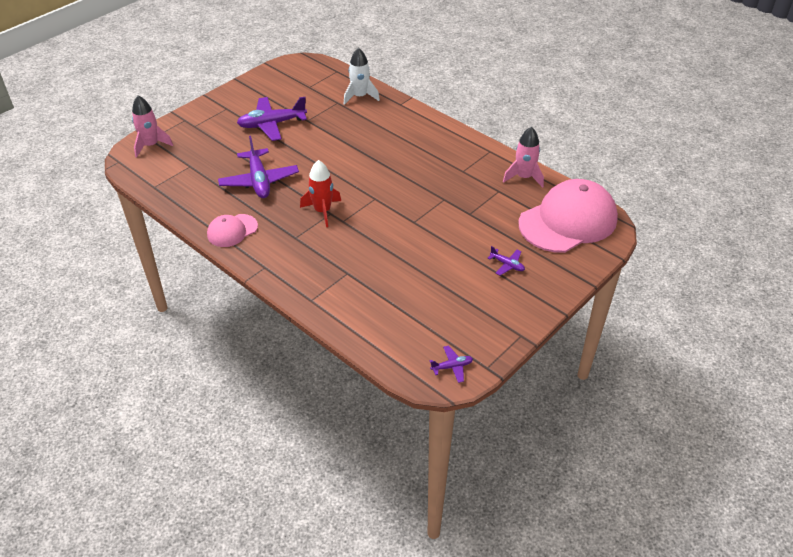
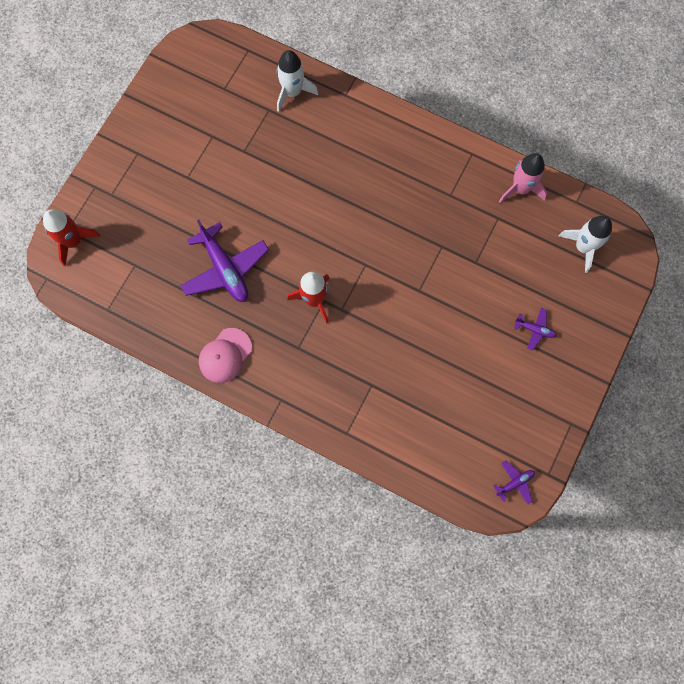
camera: 15 degrees left, 30 degrees up
pink rocket [132,95,173,158] -> red rocket [43,210,100,266]
purple plane [237,97,307,141] -> none
pink cap [519,179,618,253] -> white rocket [559,216,612,273]

